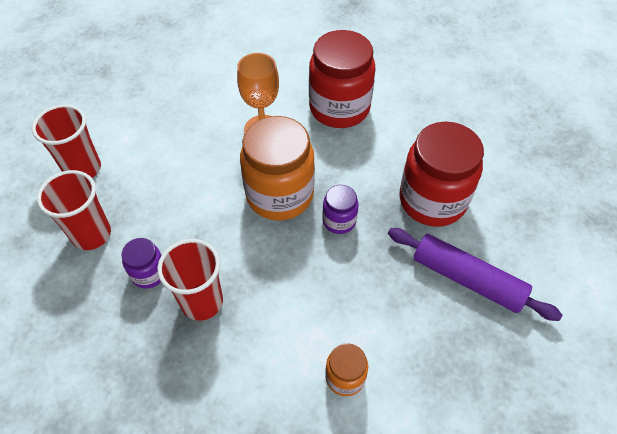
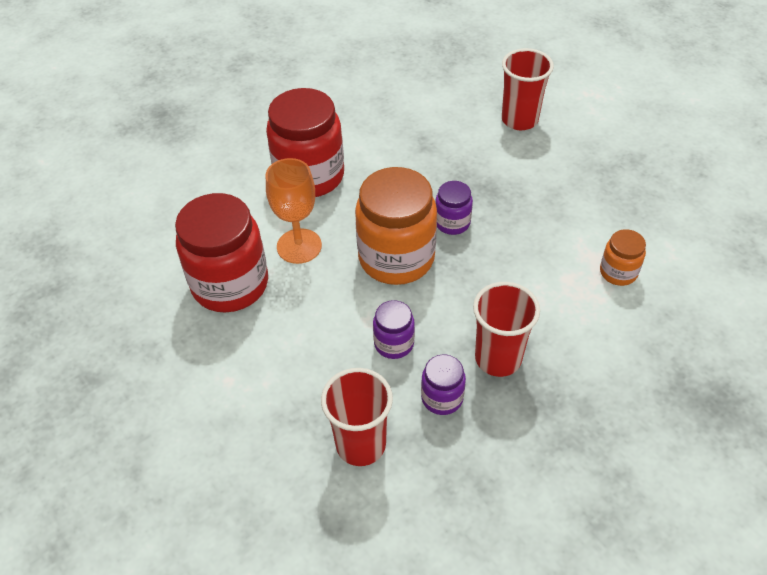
camera: 65 degrees left, 5 degrees down
red cup [32,104,101,178] -> red cup moved to [502,48,554,130]
purple rolling pin [388,228,562,321] -> none
red jar [399,122,484,227] -> red jar moved to [175,193,268,313]
none -> purple jar [373,300,415,359]

